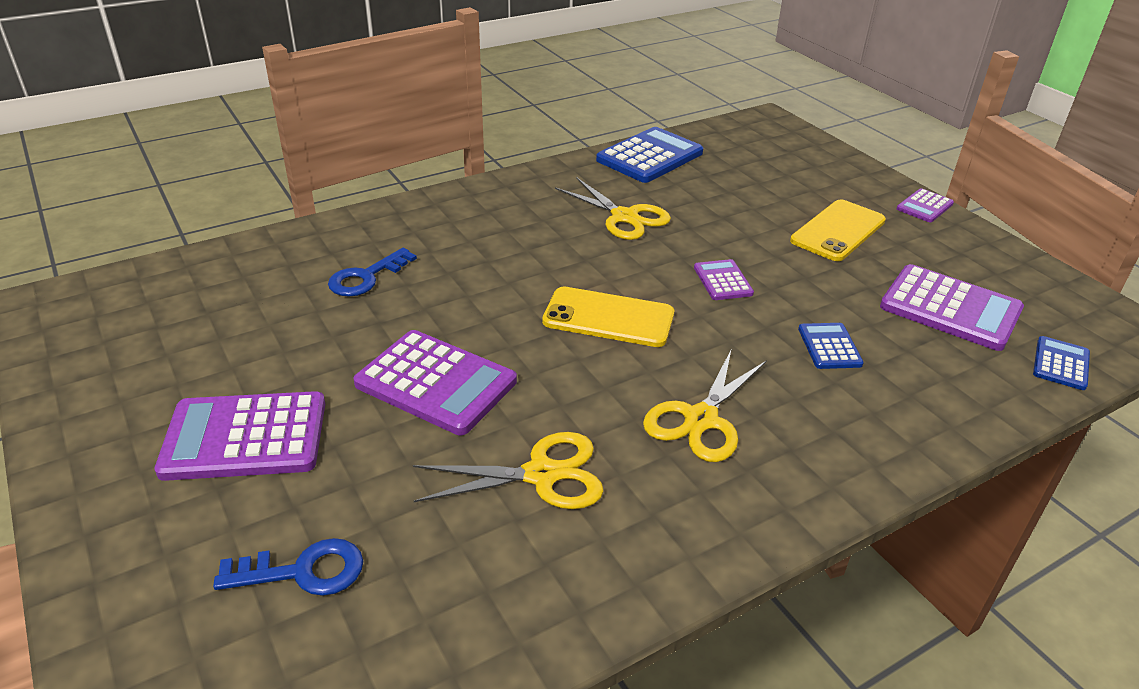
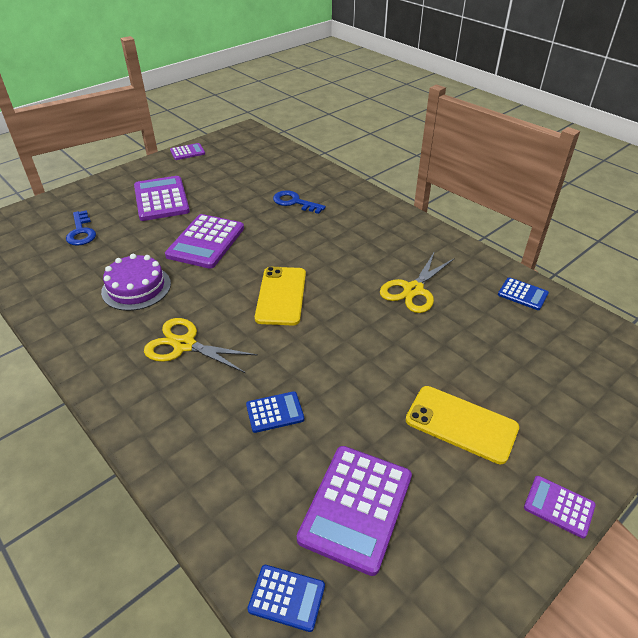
camera: 80 degrees right, 5 degrees up
yellow scissors [413,432,604,509] -> purple cake [101,254,171,311]
blue calculator [596,127,703,183] -> blue calculator [498,277,549,310], size x0.52
purple calculator [694,259,754,300] -> purple calculator moved to [170,143,205,160]

